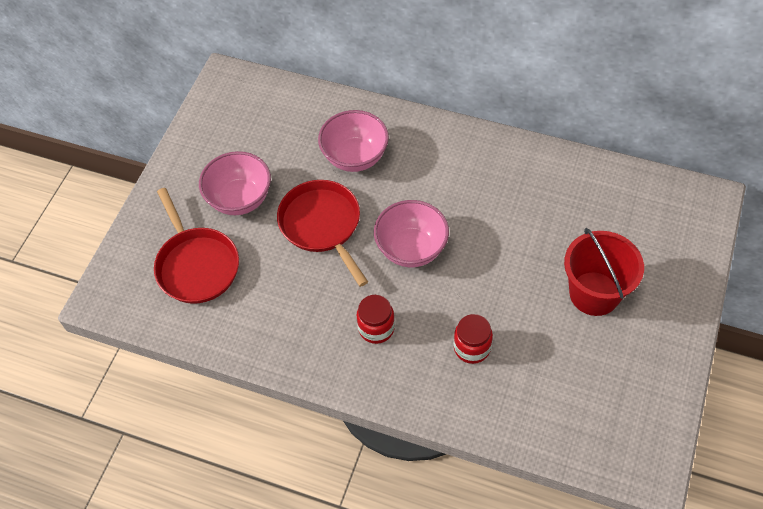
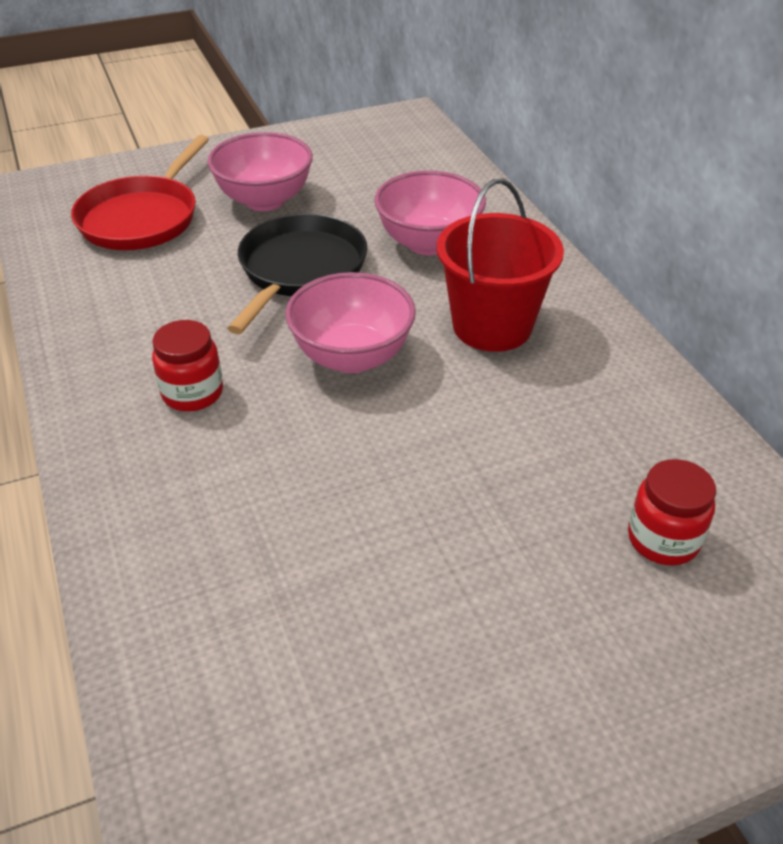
camera: 45 degrees right, 15 degrees down
red pan [277,180,368,287] -> black pan [227,214,368,334]
red jar [454,314,493,364] -> red jar moved to [628,459,716,566]
red bucket [564,228,644,316] -> red bucket moved to [437,179,564,352]

